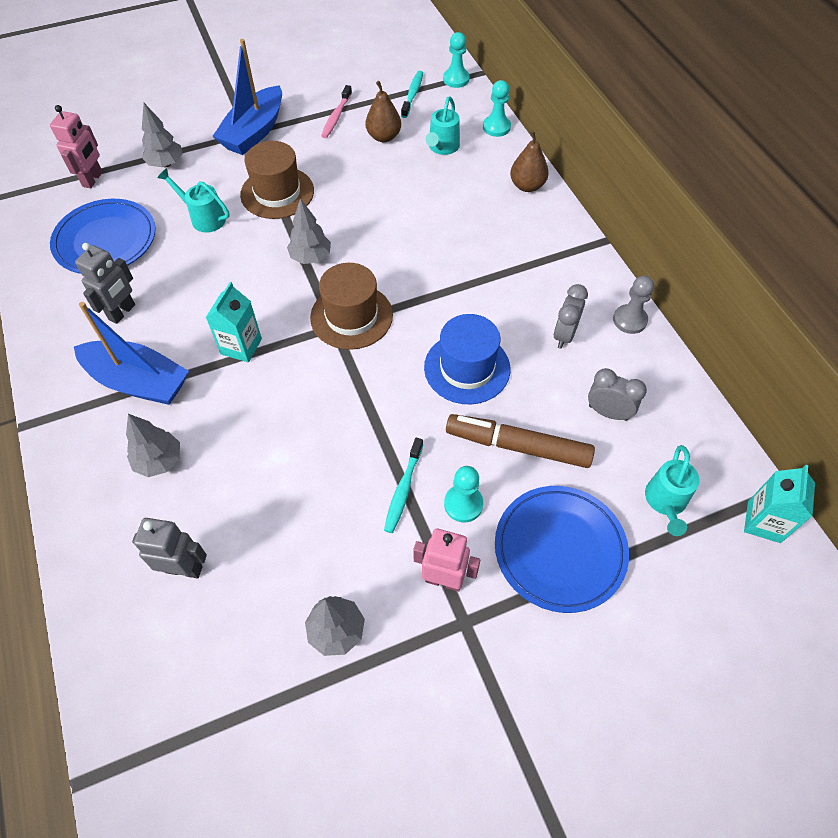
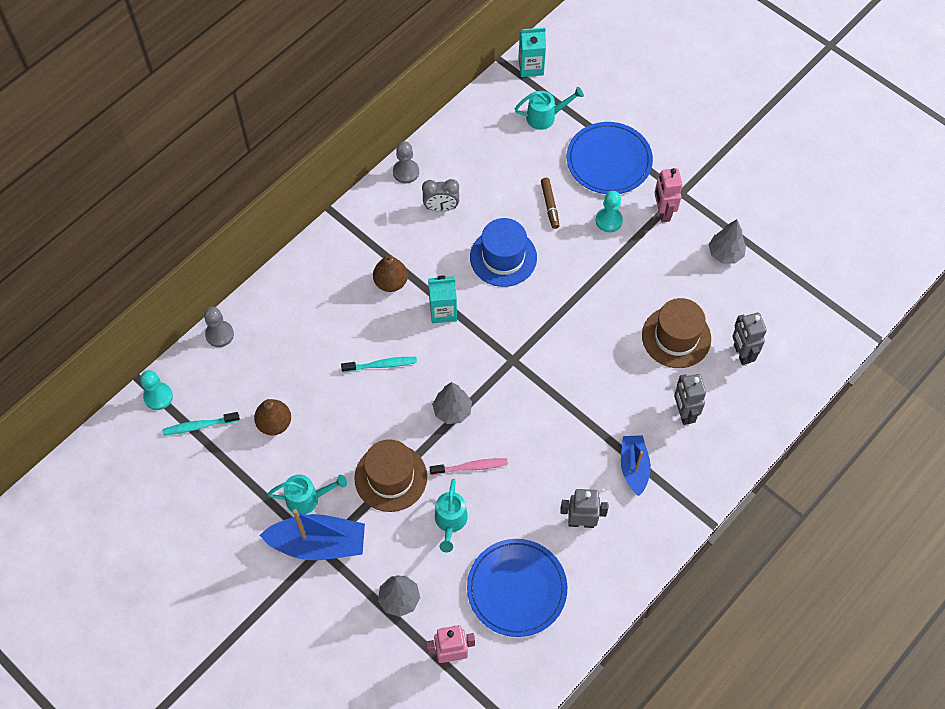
camera: 115 degrees left, 5 degrees up
blue boat [74,302,189,405] -> blue boat [621,435,651,496], size x0.64
grey tree [126,414,180,477] -> grey robot [674,374,706,425]
turquoise carton [206,282,262,362] -> turquoise carton moved to [428,275,457,323]
brown hat [310,263,393,350] -> brown hat moved to [642,298,711,368]
pink toothbrush [321,85,352,138] -> pink toothbrush moved to [430,458,508,475]
turquoise toothbrush [384,438,423,533] -> turquoise toothbrush moved to [341,357,417,372]
turquoise watering can [426,96,460,155] -> turquoise watering can moved to [268,475,347,515]
brown marker [446,414,595,468] -> brown marker [541,178,559,229], size x0.54
turquoise pawn [483,80,511,137] -> grey pawn [204,307,234,347]
brown pear [510,130,549,192] -> brown pear moved to [373,254,408,292]
grey clock [588,368,647,421] -> none

